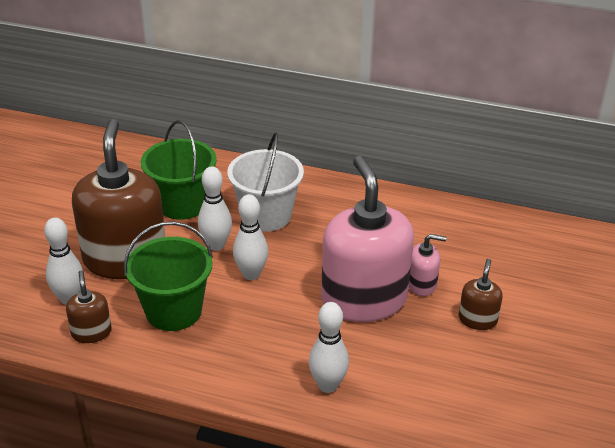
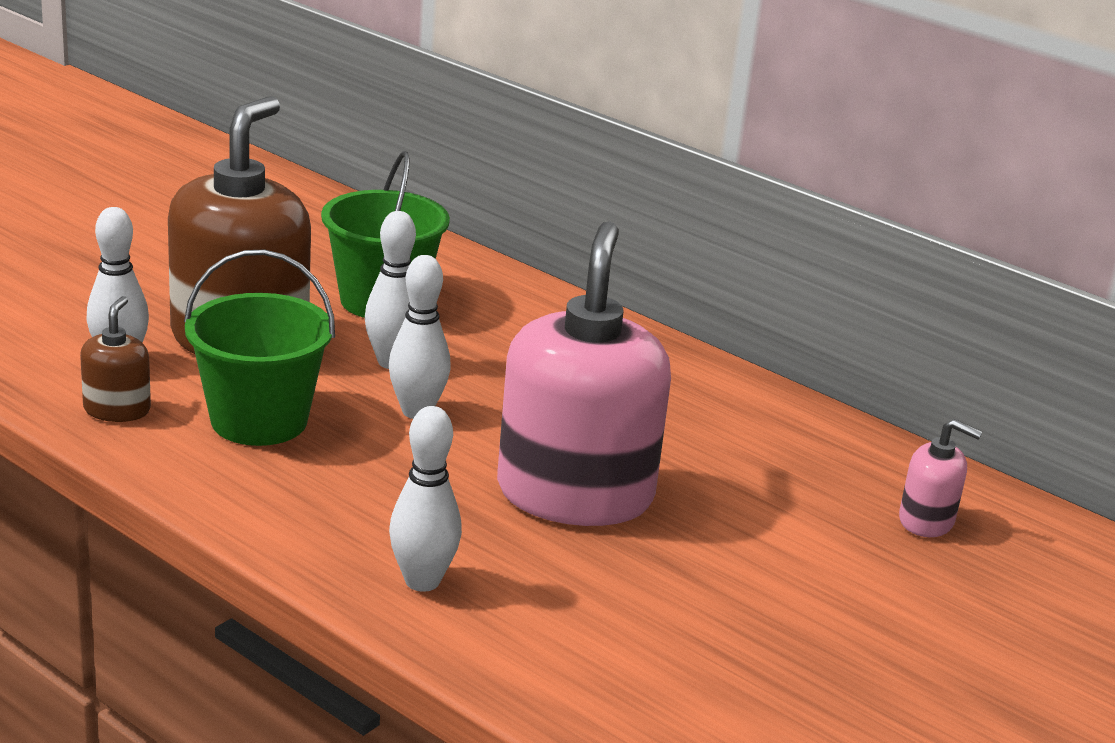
camera: 20 degrees right, 10 degrees down
white bucket [227,132,304,232] -> none
pink soap dispenser [409,234,446,296] -> pink soap dispenser moved to [899,419,982,537]
brown soap dispenser [459,259,503,330] -> none

